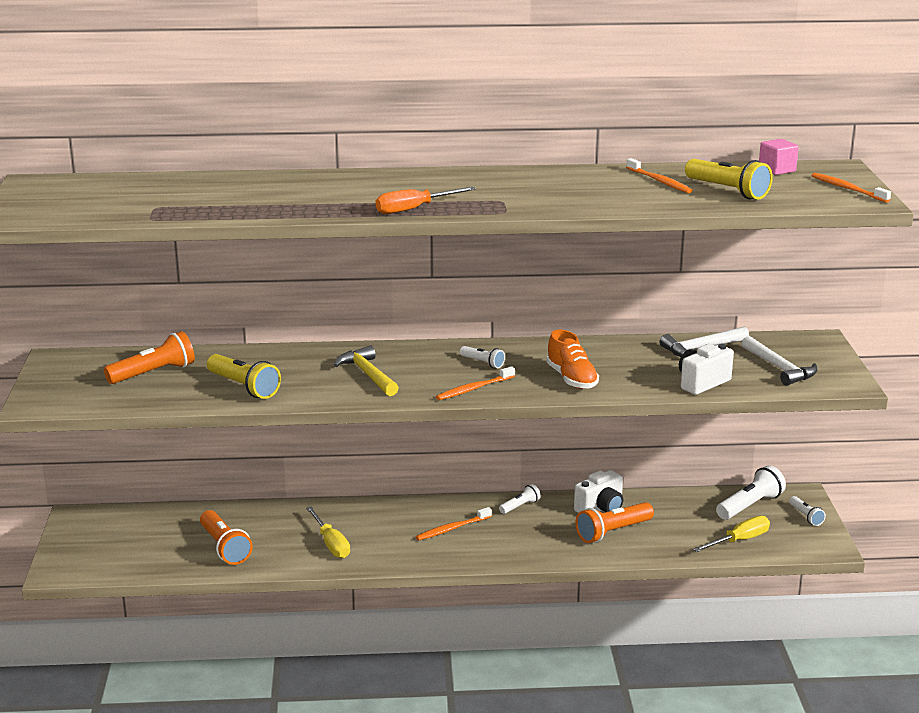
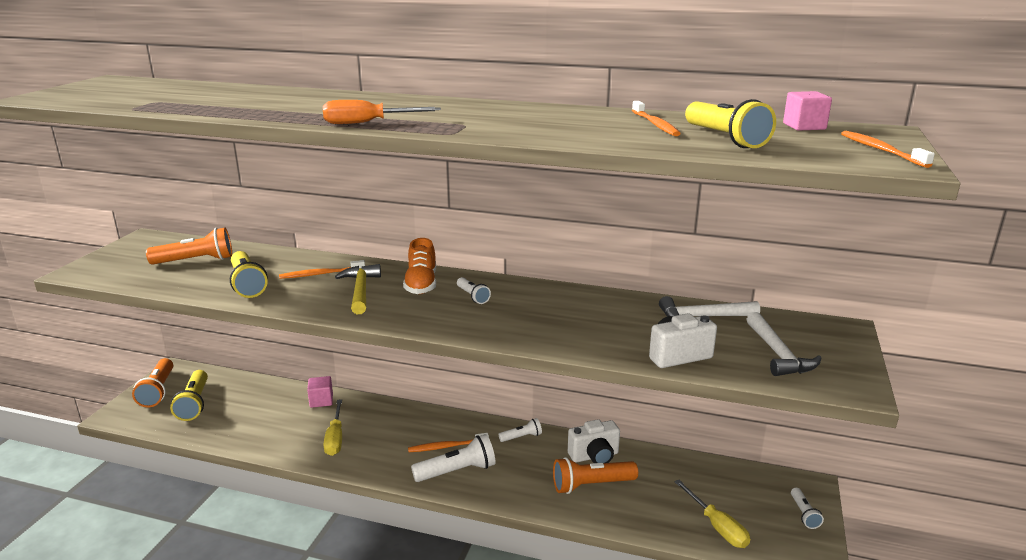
camera: 20 degrees right, 0 degrees up
orange flashlight [200,510,253,565] -> orange flashlight moved to [132,358,173,407]
orange toothbrush [436,366,515,400] -> orange toothbrush moved to [279,260,365,279]
orange shoe [546,330,599,389] -> orange shoe moved to [403,238,436,294]
yellow screwdriver [693,516,770,552] -> yellow screwdriver turned 75 degrees clockwise [674,480,750,548]
white flashlight [716,465,786,520] -> white flashlight moved to [411,434,495,482]
none -> yellow flashlight [170,370,208,421]
none -> pink cube [307,376,333,408]

